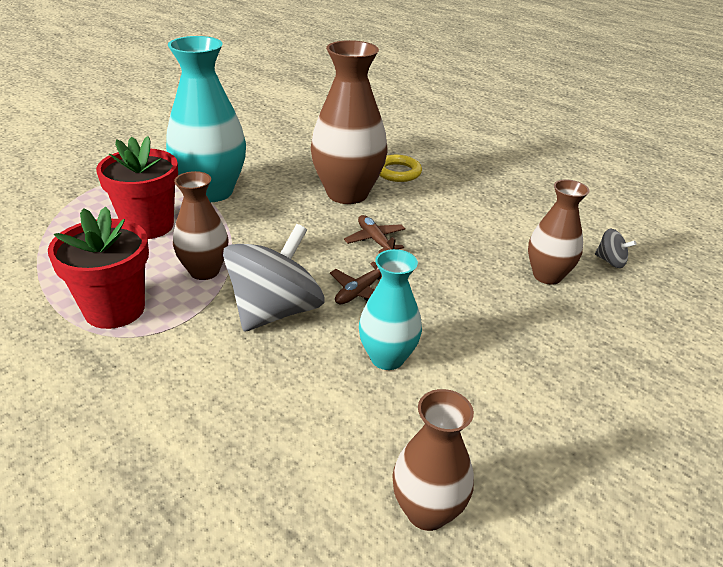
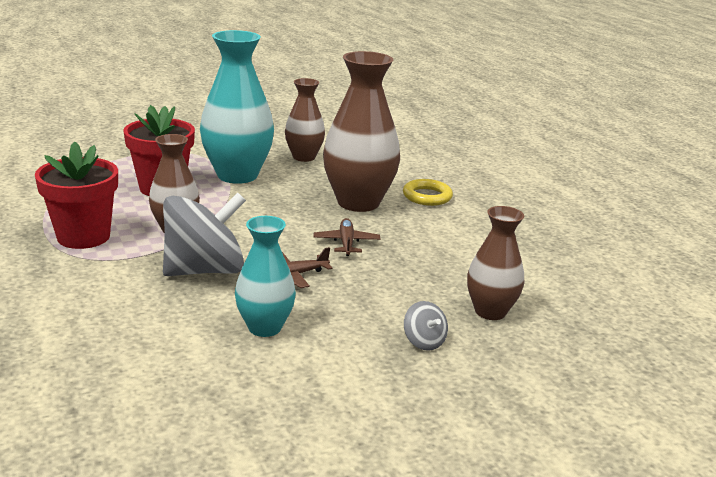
camera: 25 degrees right, 10 degrees down
brown vase [392,389,474,531] -> brown vase moved to [285,78,325,162]
grey spinning top [595,228,636,268] -> grey spinning top moved to [404,301,448,351]

